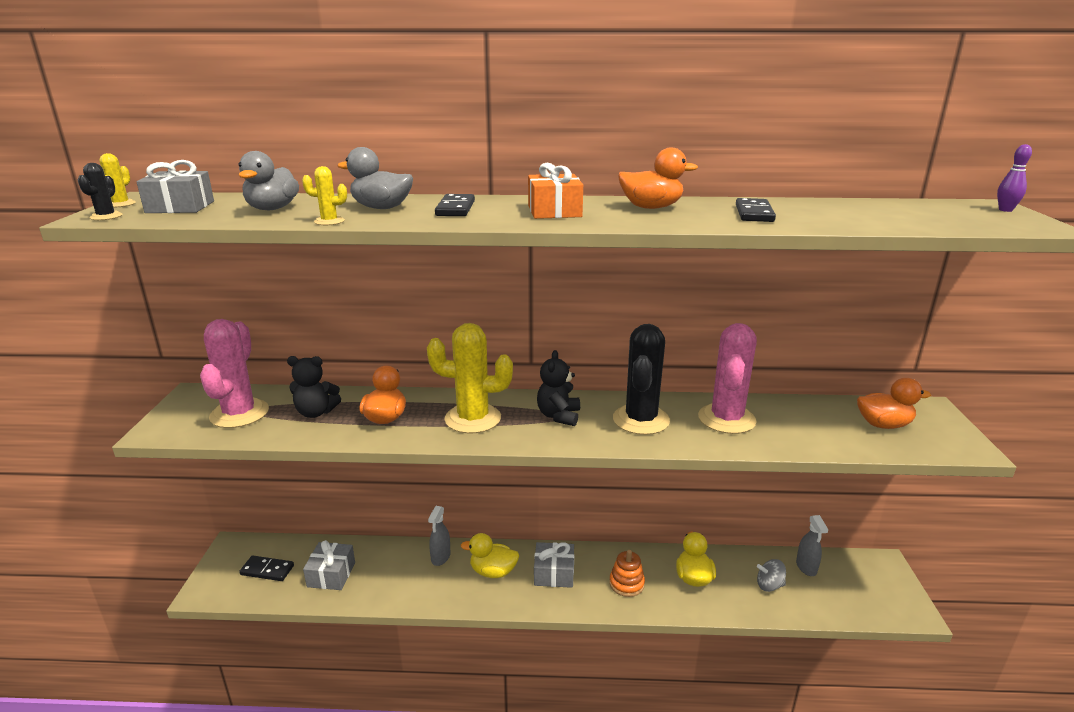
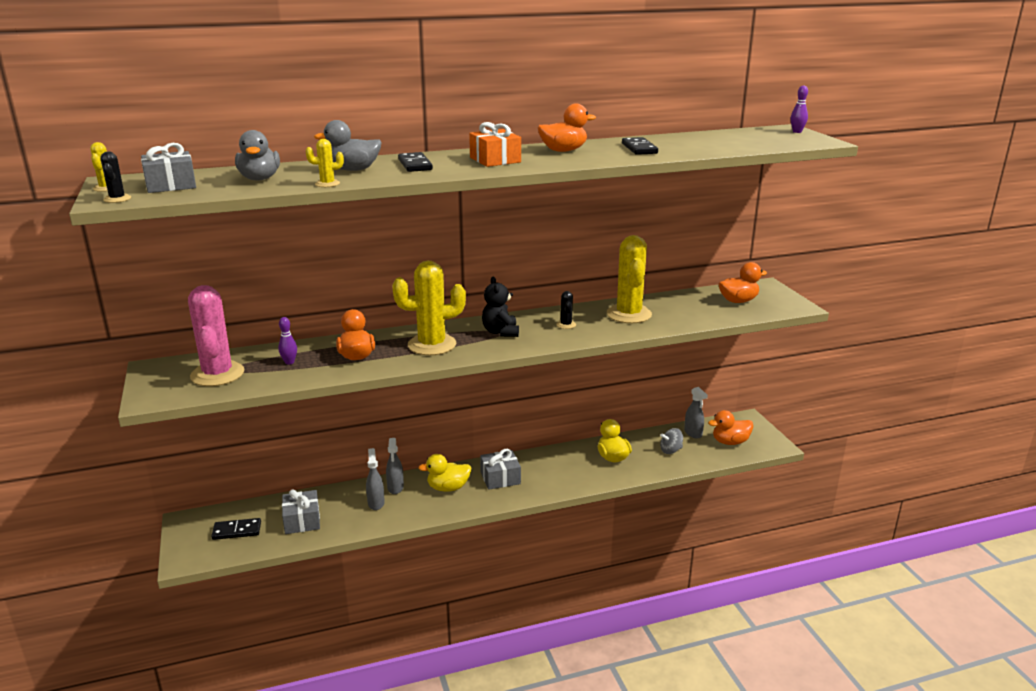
camera: 20 degrees left, 0 degrees up
black teddy bear [287,356,341,418] -> purple bowling pin [278,317,297,365]
orange stacking toy [609,550,645,597] -> none
black cactus [613,324,670,435] -> black cactus [556,291,576,329], size x0.43
pink cactus [698,323,757,434] -> yellow cactus [607,235,652,323]
none -> grey spray bottle [366,448,385,510]
none -> orange duck [708,410,753,445]

